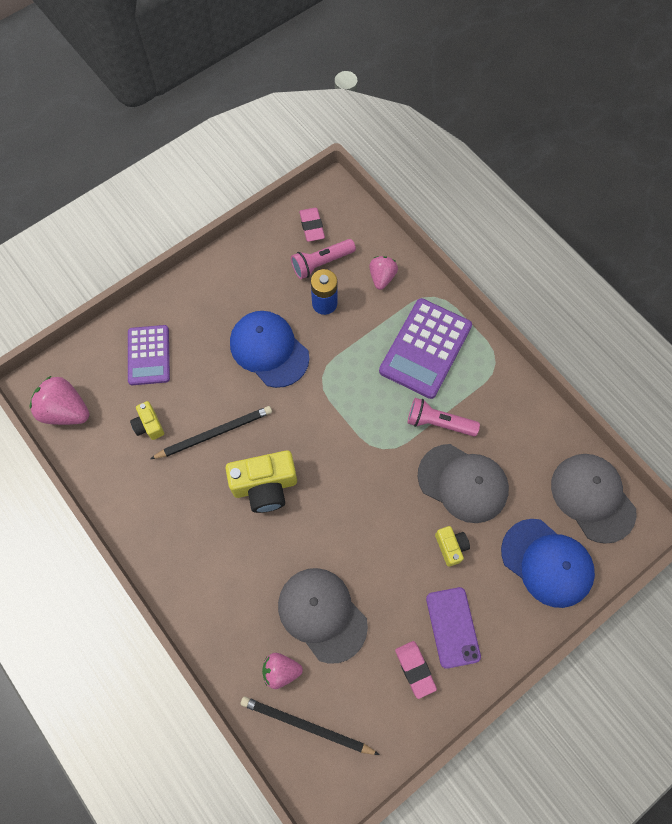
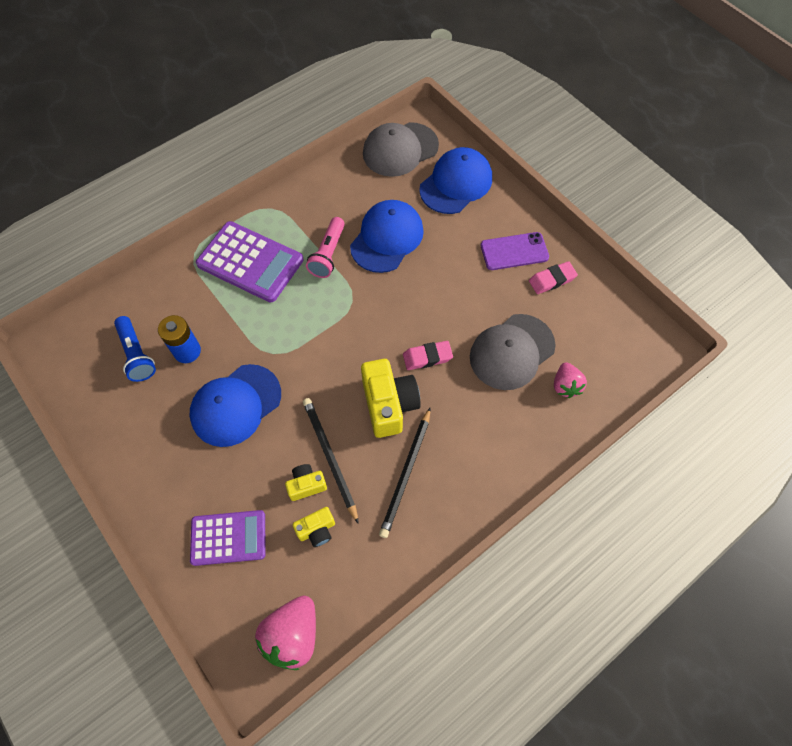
camera: 90 degrees left, 5 degrees down
black pencil [241,697,380,755] -> black pencil moved to [379,408,430,538]
pink flashlight [291,239,356,279] -> blue flashlight [114,316,156,382]
pink eraser [299,208,325,242] -> pink eraser moved to [403,341,453,370]
pink strawberry [369,256,398,290] -> none
grey cap [418,444,509,523] -> blue cap [350,200,424,273]
yellow camera [435,526,470,567] -> yellow camera moved to [285,464,327,501]

